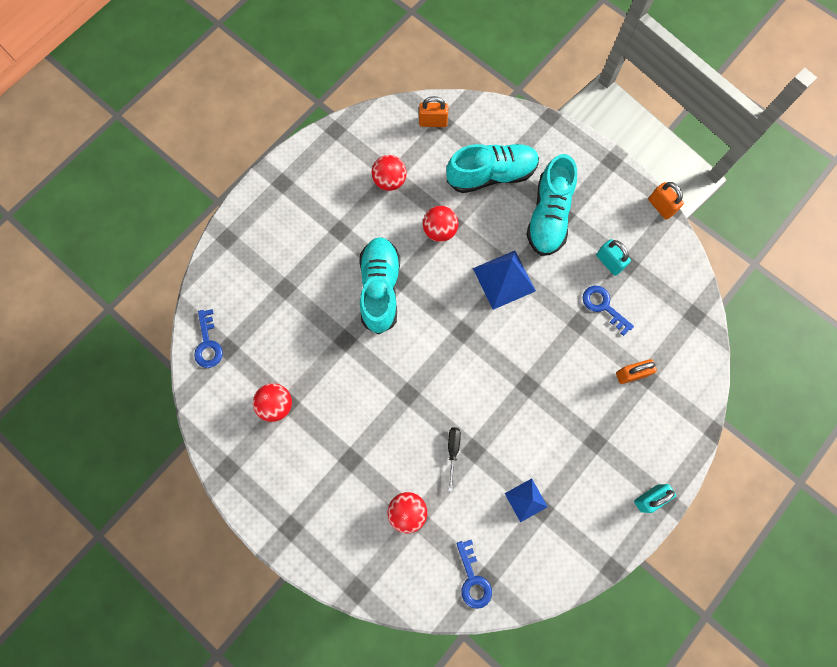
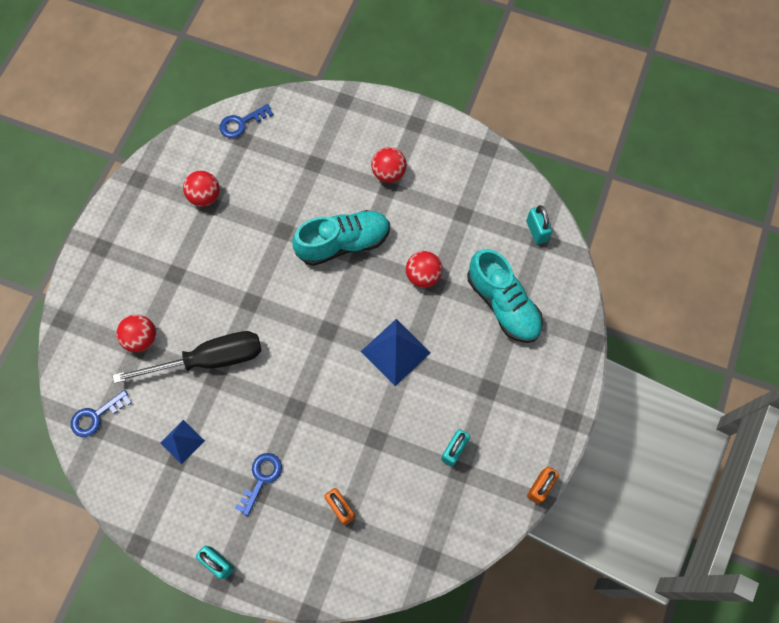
camera: 70 degrees right, 5 degrees down
red ball [372,155,407,191] -> red ball moved to [371,147,406,183]
orange padlock [419,96,448,127] -> turquoise padlock [526,205,552,245]
black screwdriver [448,427,461,492] -> black screwdriver [113,331,261,384], size x2.37
turquoise shoe [526,154,577,256] -> none
blue key [583,286,634,336] -> blue key moved to [234,453,282,516]

